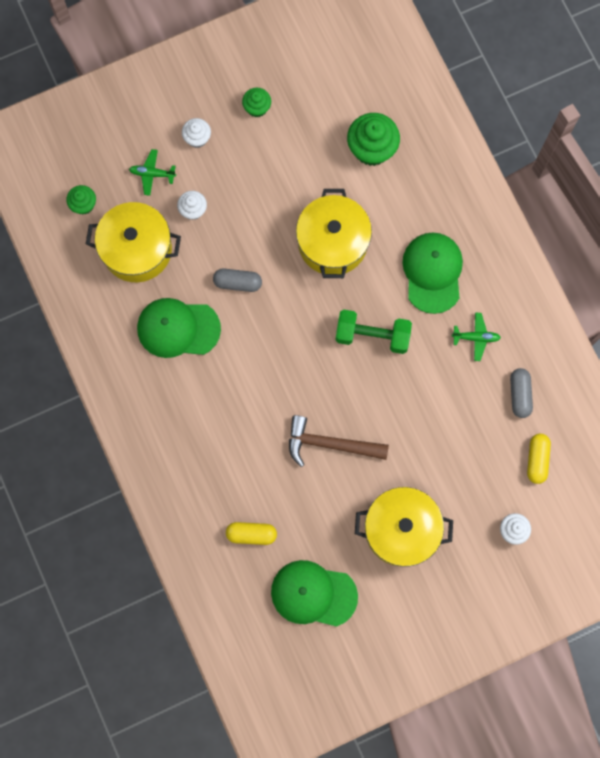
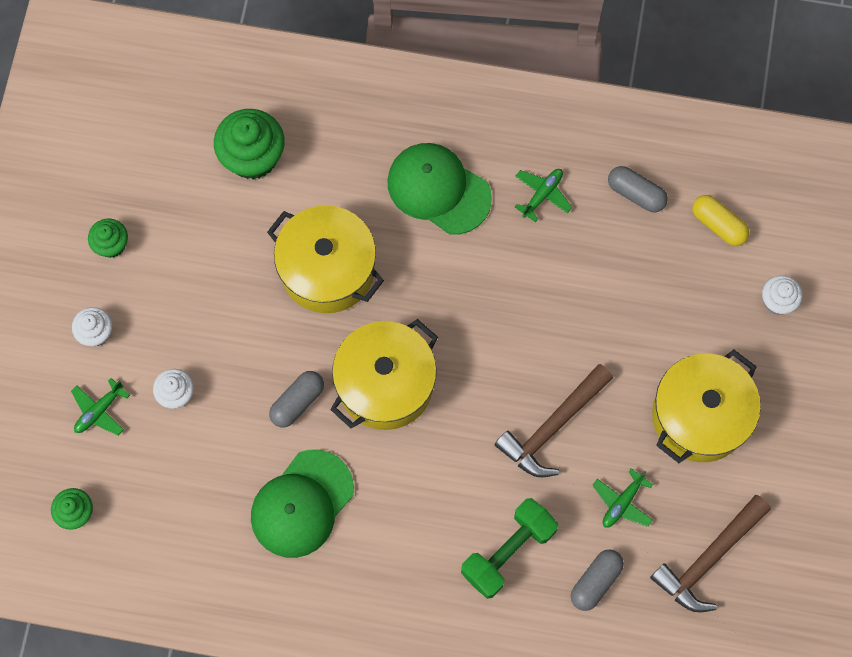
camera: 55 degrees left, 5 degrees down
yellow pot [86,202,181,282] -> yellow pot moved to [330,319,438,430]
yellow capsule [226,522,277,545] -> grey capsule [571,549,624,611]
green cap [271,560,358,627] -> brown hammer [650,495,771,612]
green dumbbell [335,310,412,354] -> green dumbbell moved to [461,498,558,599]
none -> green plane [592,468,653,528]

